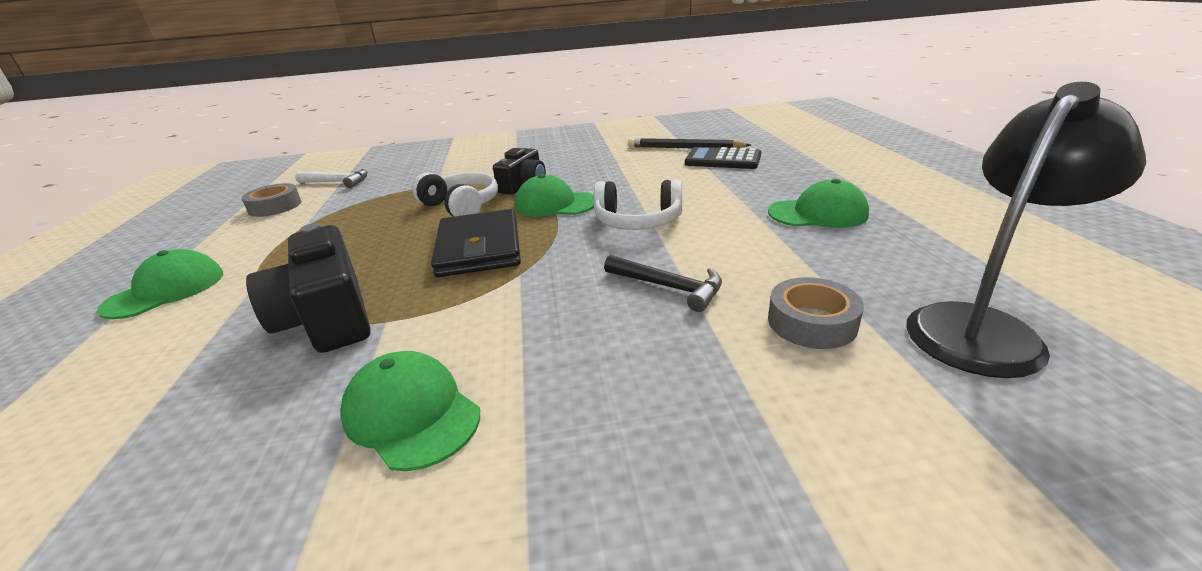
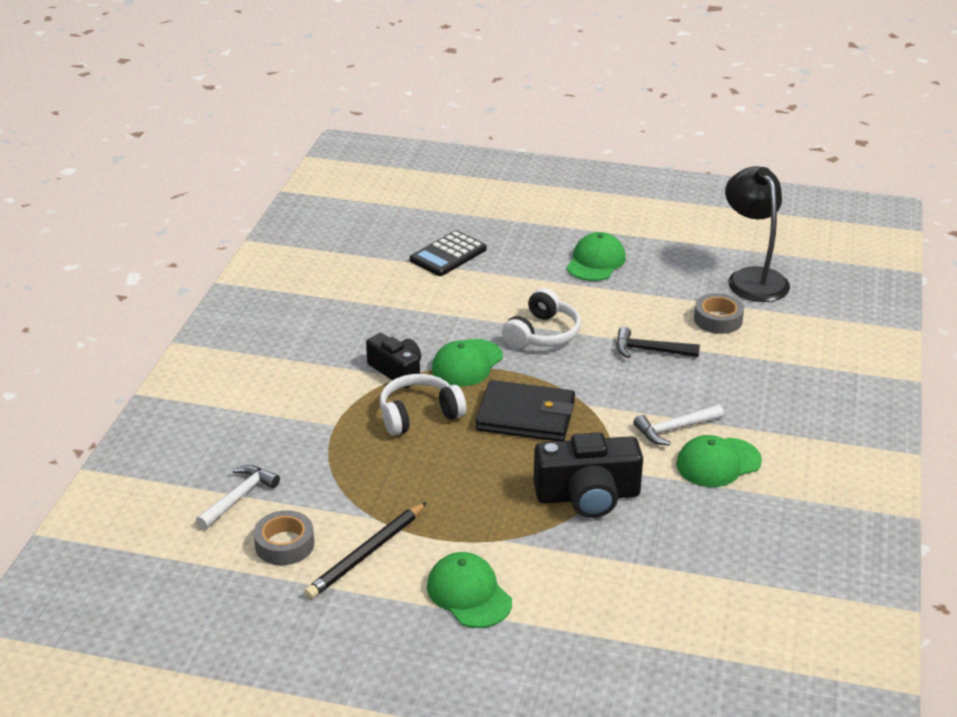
camera: 70 degrees left, 5 degrees up
black hammer [604,255,722,312] -> black hammer turned 135 degrees counterclockwise [616,327,700,358]
black pencil [628,138,751,148] -> black pencil moved to [304,502,427,599]
none -> white hammer [634,405,724,446]

